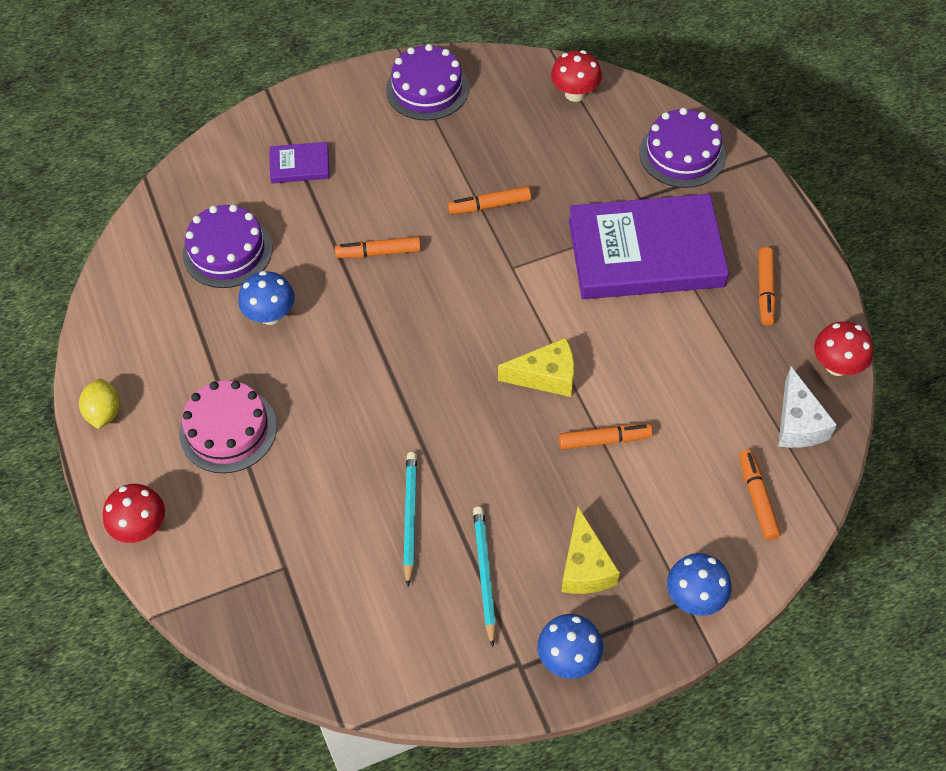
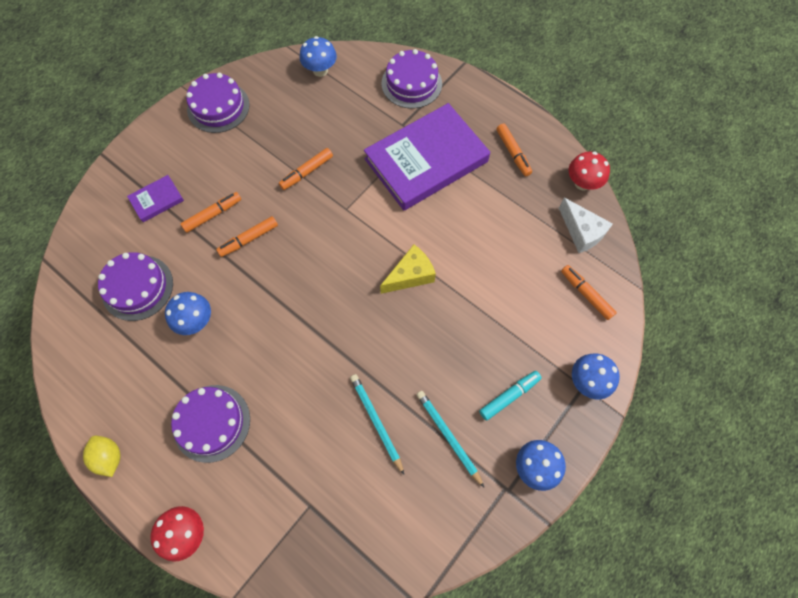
camera: 30 degrees left, 10 degrees up
pink cake [179,380,277,473] -> purple cake [171,385,250,463]
red mushroom [551,50,602,102] -> blue mushroom [300,36,337,77]
orange marker [559,424,653,449] -> orange marker moved to [181,192,241,233]
yellow cheese [561,507,620,594] -> turquoise marker [479,371,542,421]

